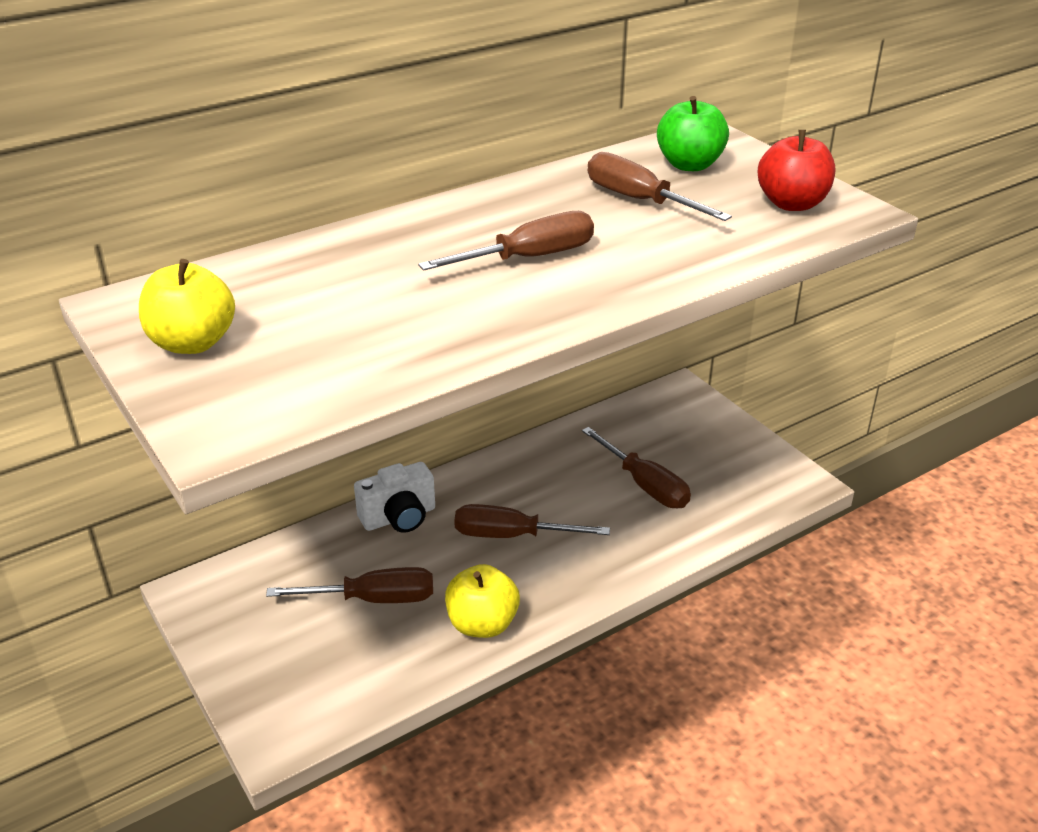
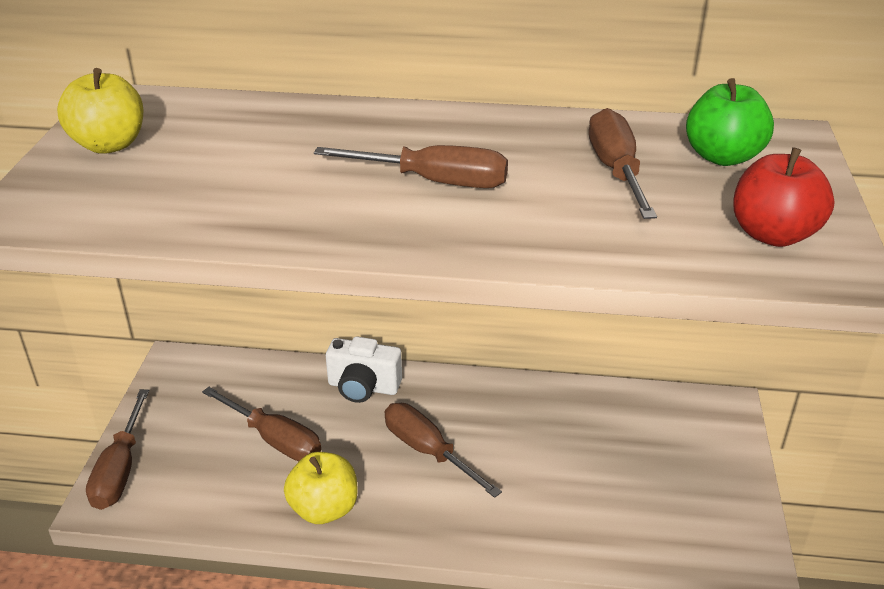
camera: 40 degrees right, 0 degrees up
brown screwdriver [582,427,691,508] -> brown screwdriver moved to [86,389,149,510]

